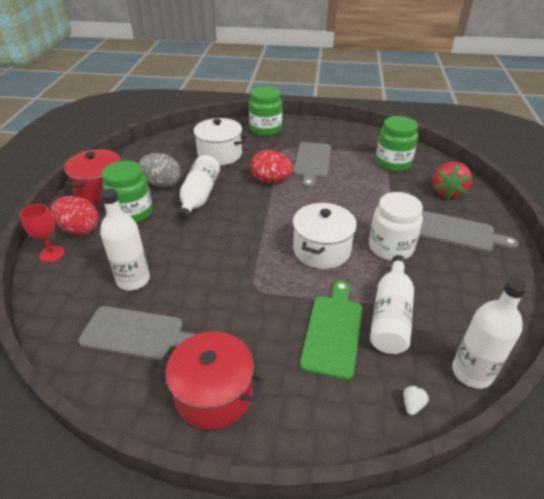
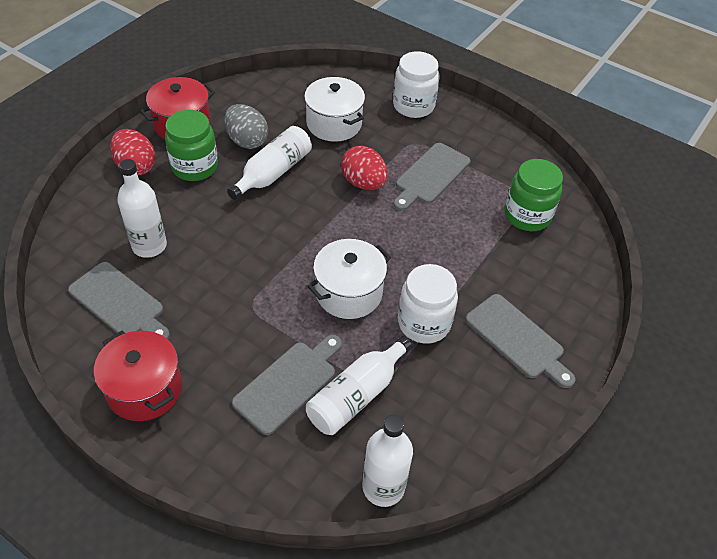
camera: 25 degrees right, 10 degrees up
red goblet [20,204,65,262] -> none
green jar [249,86,282,136] -> white jar [393,51,440,118]
green cutting board [300,281,362,380] -> grey cutting board [232,335,342,435]
white strawberry [403,385,429,415] -> none
red strawberry [433,162,472,199] -> none

